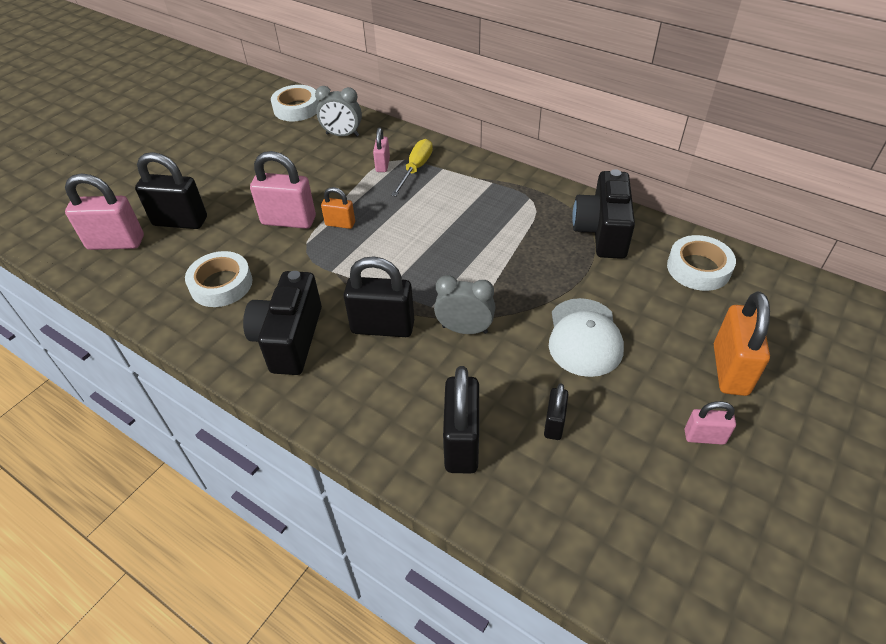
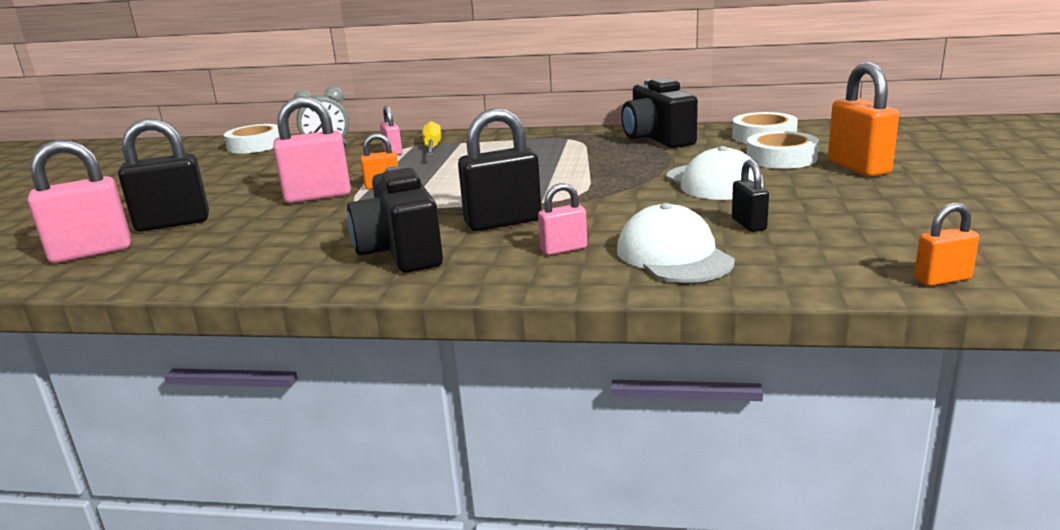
camera: 25 degrees left, 25 degrees down
white tape [185,251,252,307] -> white tape moved to [747,131,819,169]
grey clock [434,275,496,334] -> none
black padlock [443,366,479,474] -> white cap [617,203,735,283]
pink padlock [685,401,736,445] -> pink padlock moved to [538,183,587,255]
none -> orange padlock [914,203,979,286]

